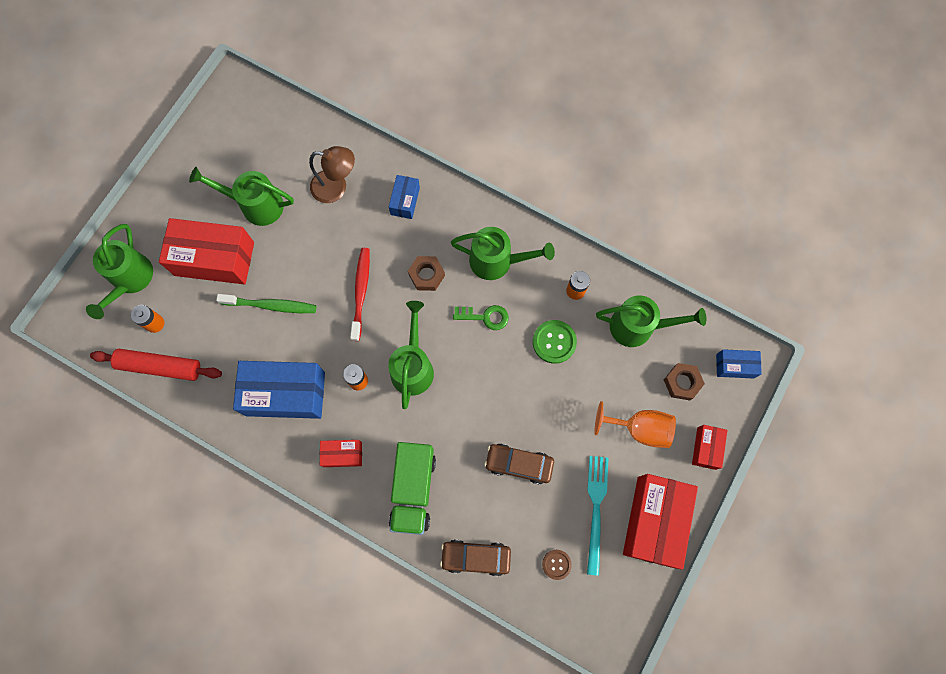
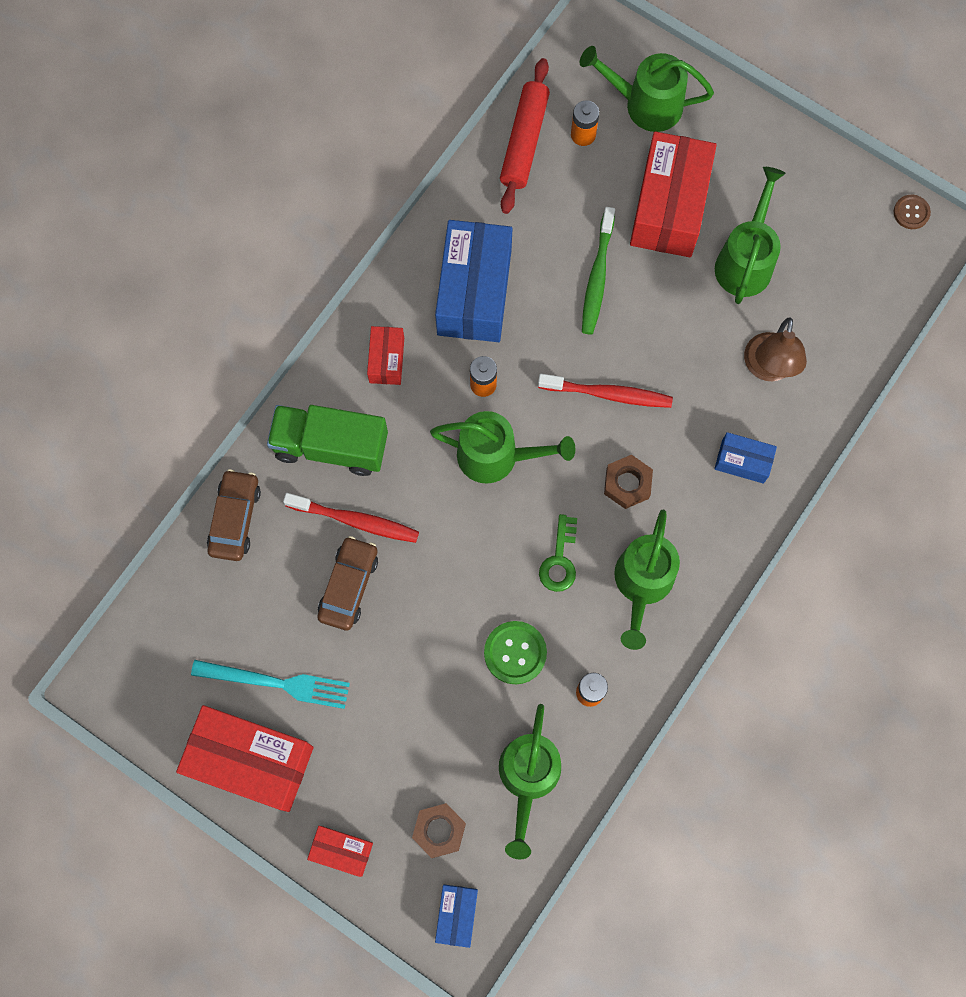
camera: 95 degrees right, 0 degrees up
brown button [542,550,572,580] -> brown button moved to [894,195,931,229]
orange goblet [594,401,676,448] -> none
none -> red toothbrush [283,493,419,543]

